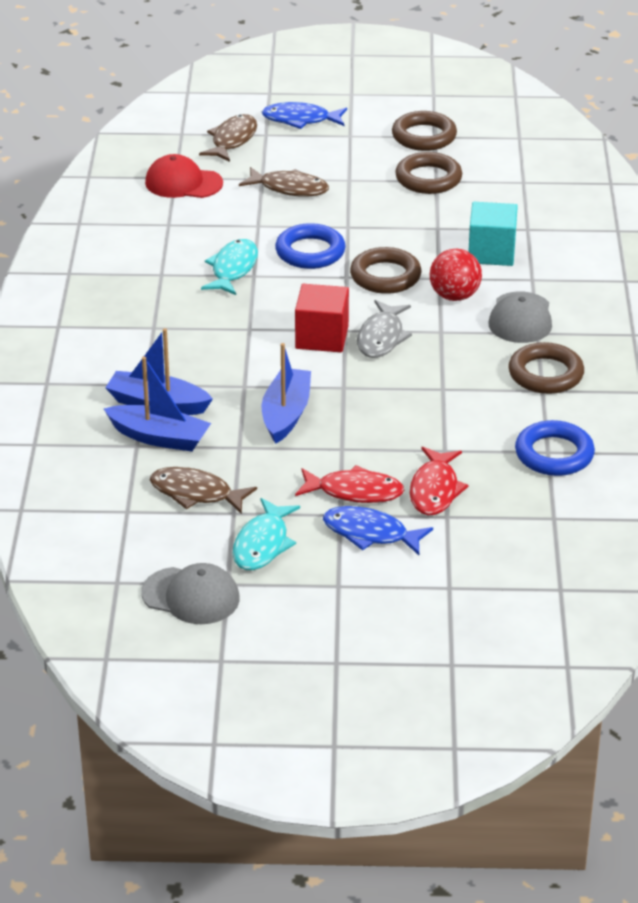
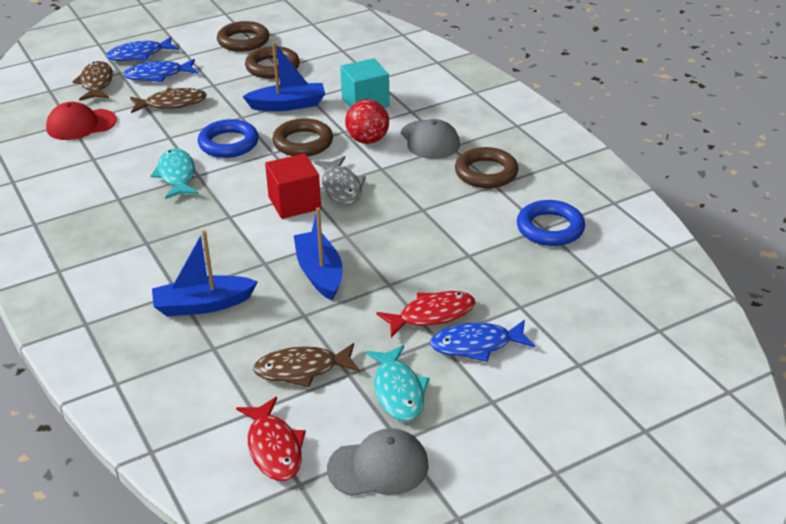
camera: 30 degrees left, 0 degrees up
blue boat [104,356,211,452] -> blue boat moved to [242,42,325,111]
red fish [410,447,469,515] -> red fish moved to [236,397,306,481]
none -> blue fish [123,59,198,82]

